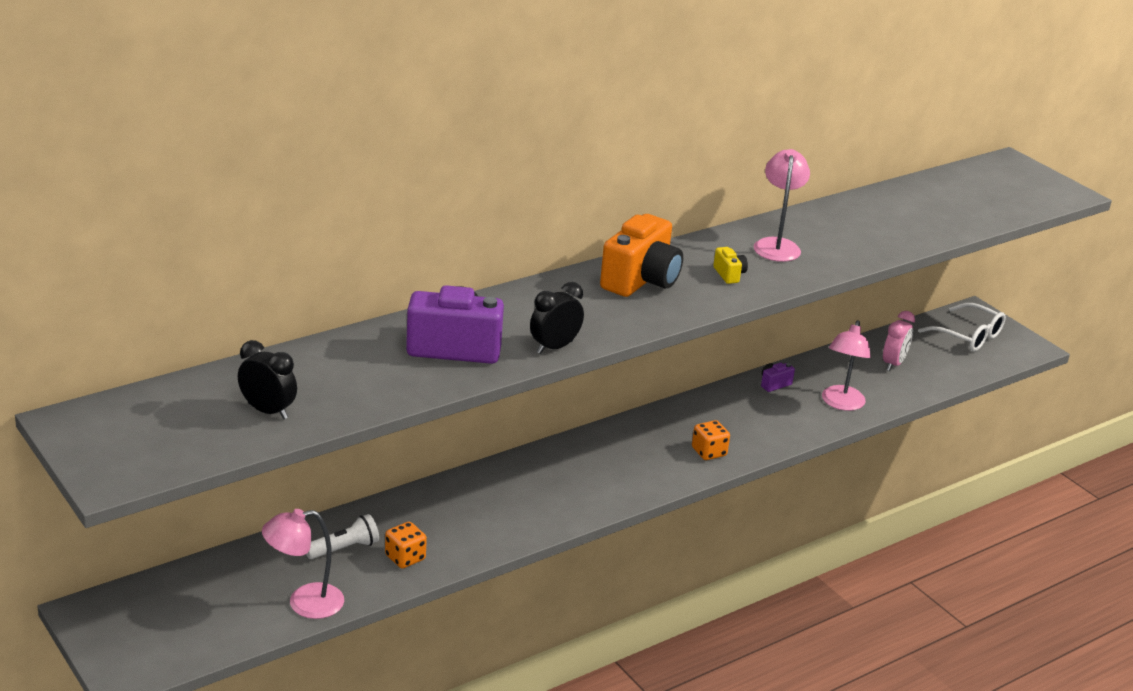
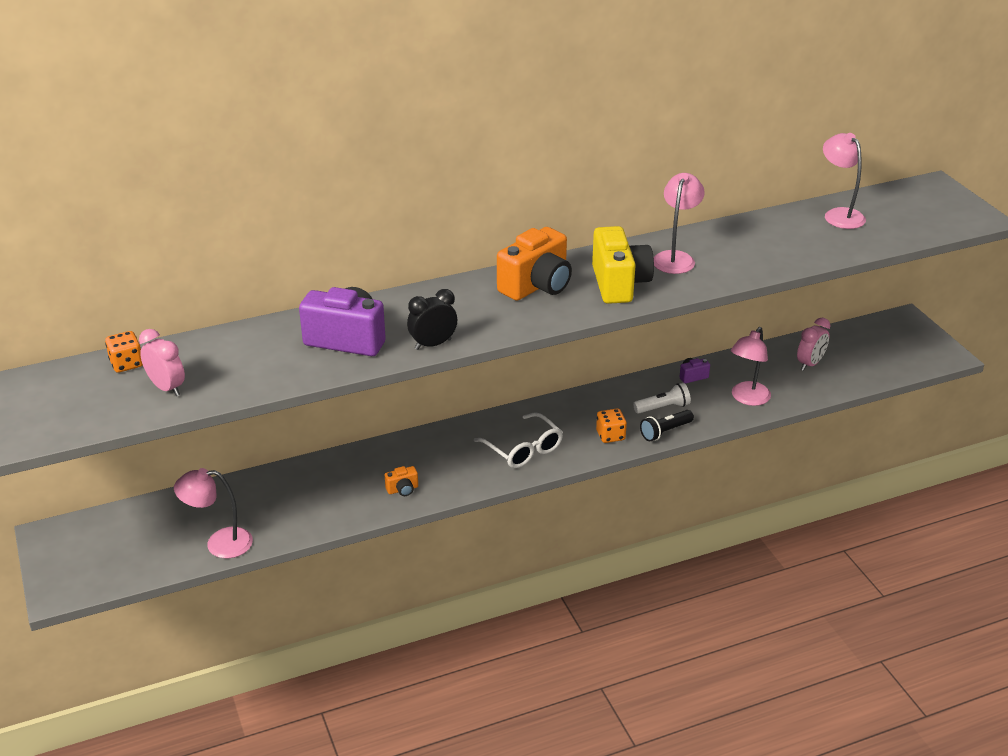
camera: 15 degrees right, 5 degrees up
black clock [238,340,297,419] -> pink clock [139,329,185,396]
white flashlight [306,514,379,559] -> white flashlight moved to [633,383,691,414]
orange dice [385,521,427,568] -> orange dice moved to [105,331,143,373]
yellow camera [713,247,748,284] -> yellow camera [592,226,654,304], size x2.29
white glasses [918,303,1006,352] -> white glasses moved to [474,412,563,468]
none -> orange camera [385,466,418,496]
none -> black flashlight [640,410,694,441]
none -> pink lamp [823,133,866,229]

